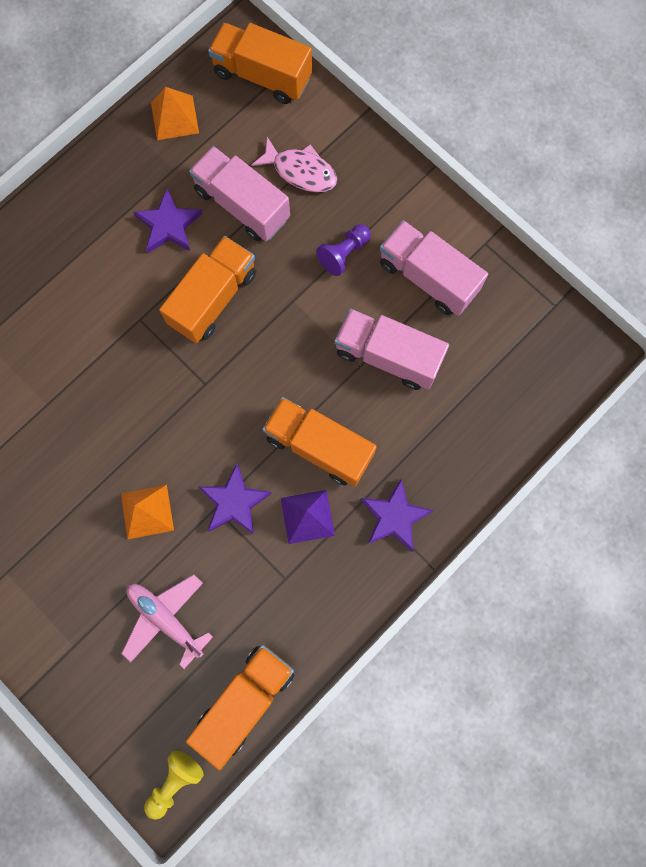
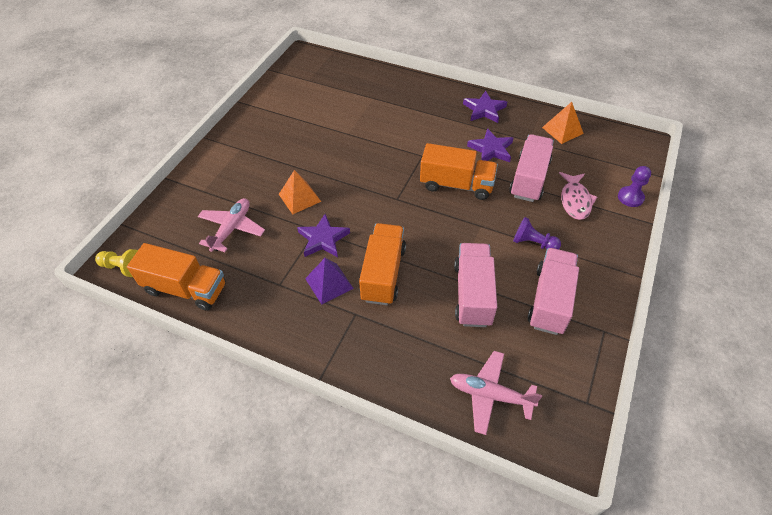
camera: 70 degrees right, 25 degrees down
orange truck [208,23,312,104] -> none
purple star [361,479,434,552] -> purple star moved to [463,91,507,123]
none -> pink plane [450,351,542,435]
none -> purple pawn [618,166,651,207]

